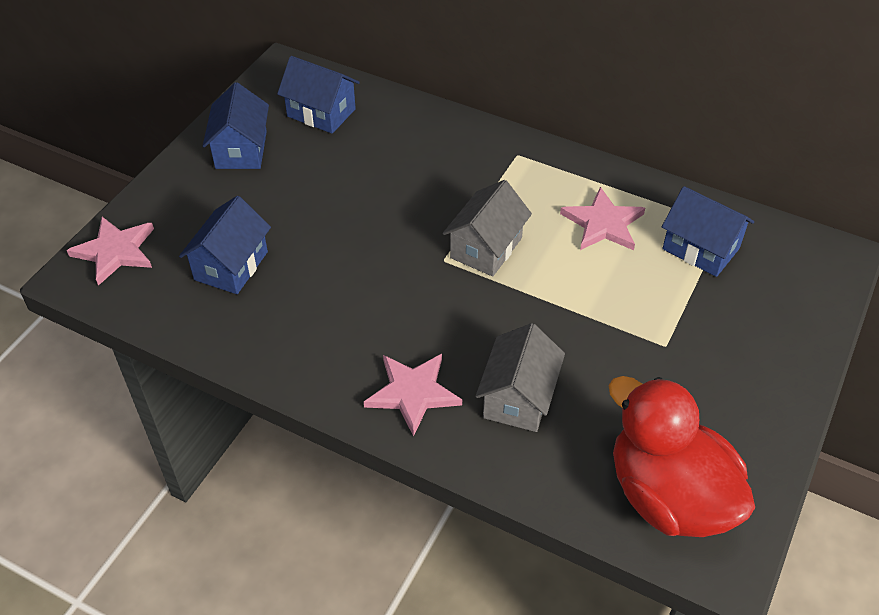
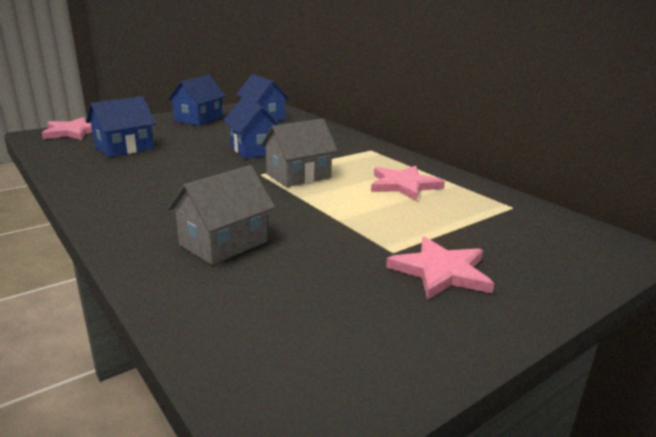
camera: 25 degrees right, 25 degrees down
pink star [364,354,462,437] -> pink star moved to [386,237,494,300]
red duck [609,376,755,537] -> none
blue house [662,186,754,277] -> blue house moved to [223,96,281,159]

